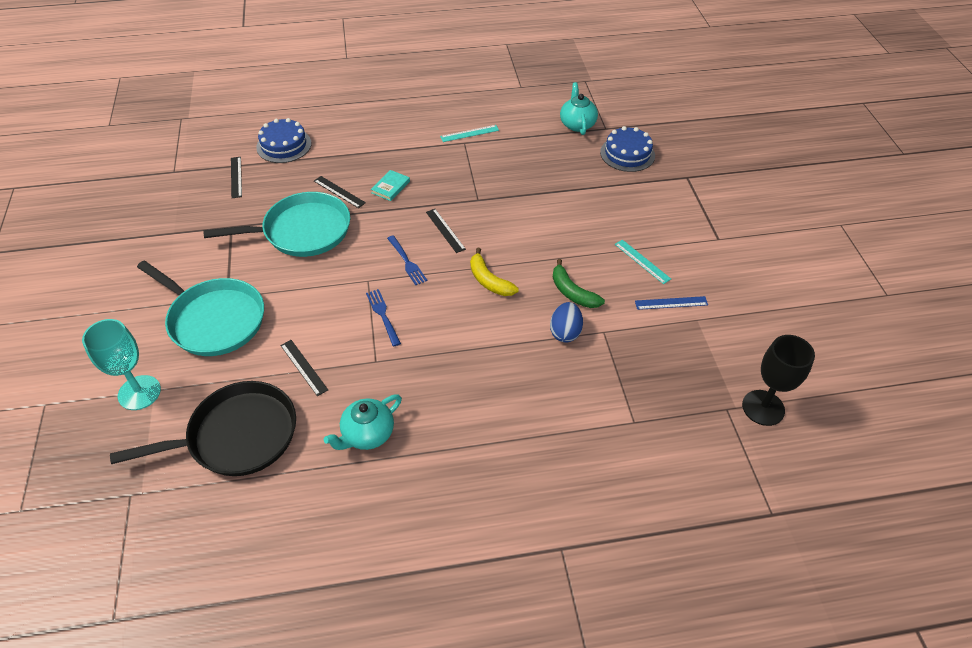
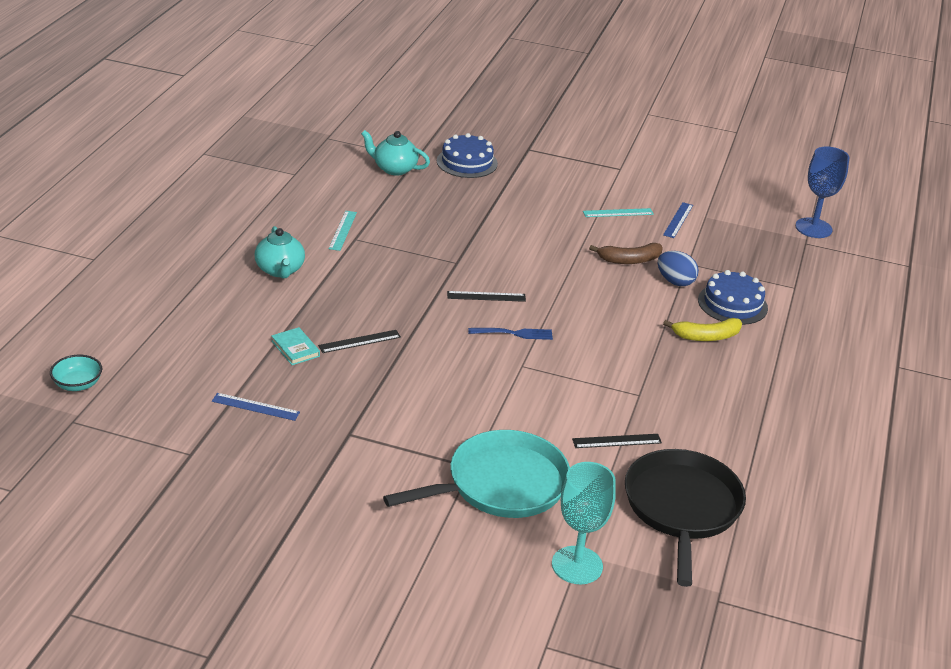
camera: 65 degrees left, 15 degrees down
turquoise pan [203,192,350,257] -> none
black ruler [231,157,242,198] -> blue ruler [212,393,300,421]
blue cake [256,118,311,163] -> blue cake moved to [698,270,768,325]
turquoise teapot [324,394,402,450] -> turquoise teapot moved to [255,226,305,278]
blue fork [366,289,401,346] -> none
turquoise book [371,170,410,201] -> turquoise book moved to [272,327,320,365]
yellow banana [470,248,519,296] -> yellow banana moved to [663,318,742,341]
green banana [553,259,605,308] -> brown banana [589,243,663,264]
black goblet [742,335,815,426] -> blue goblet [796,146,849,238]
none -> turquoise bowl [50,355,102,391]

